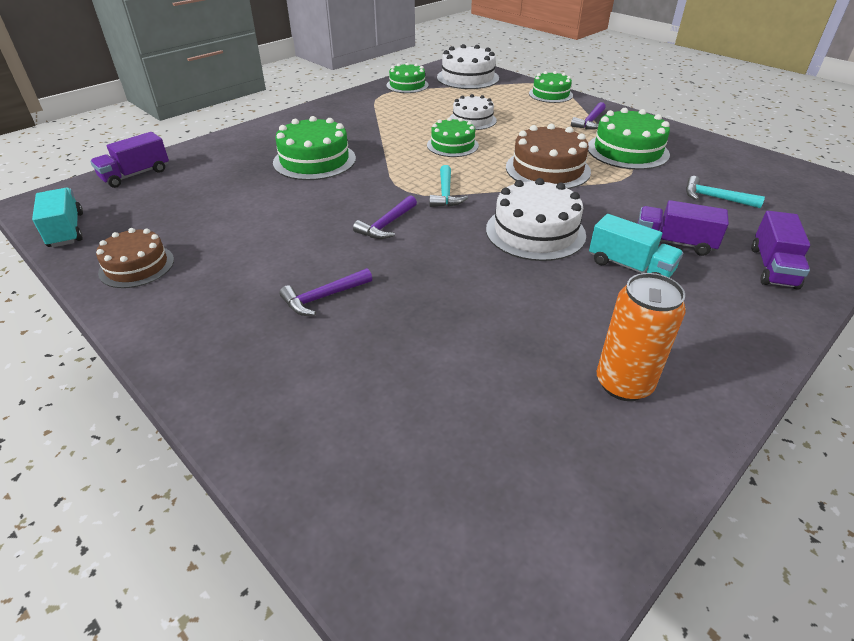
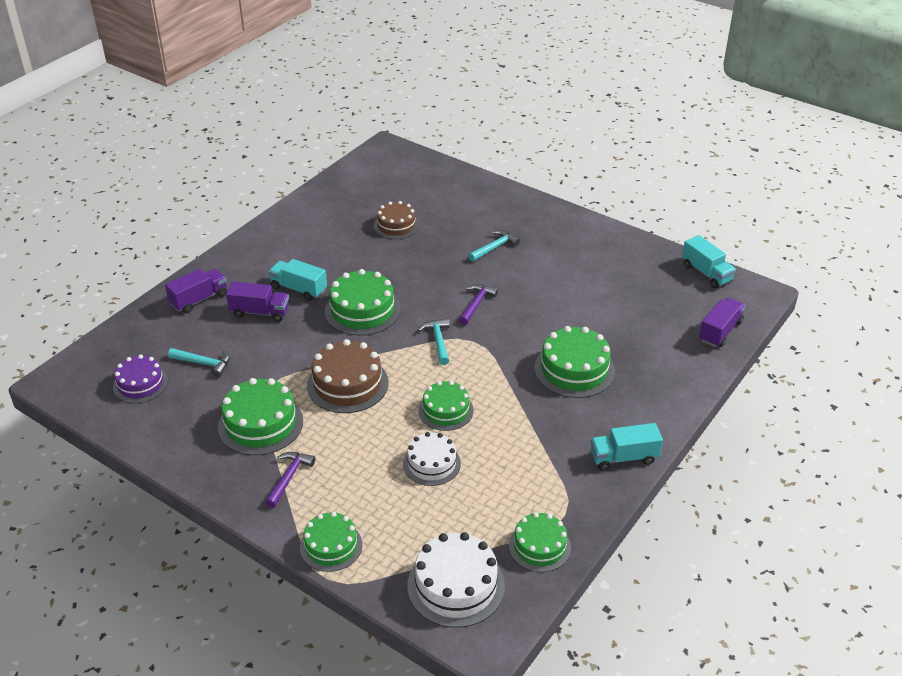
camera: 170 degrees right, 0 degrees up
brown cake [96,228,174,288] -> brown cake moved to [374,201,419,239]
purple hammer [279,268,372,316] -> turquoise hammer [468,230,520,262]
white cake [486,178,586,261] -> green cake [325,269,400,336]
orange can [597,273,686,401] -> none
purple truck [752,211,810,290] -> purple truck turned 45 degrees clockwise [165,269,227,313]
none -> purple cake [113,354,168,403]
none -> turquoise truck [590,423,663,471]

